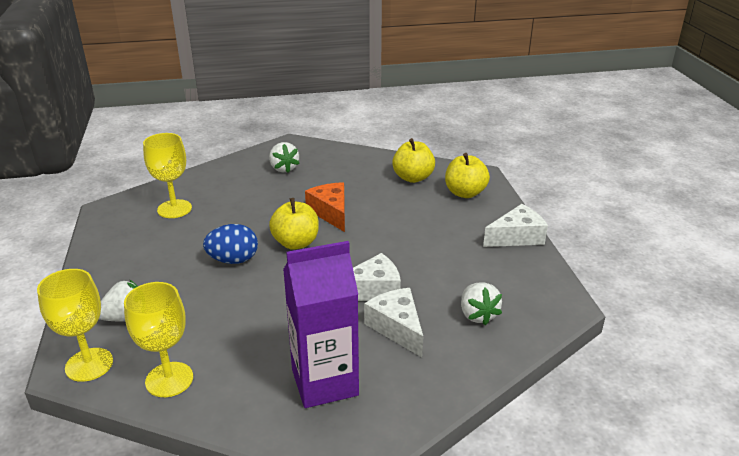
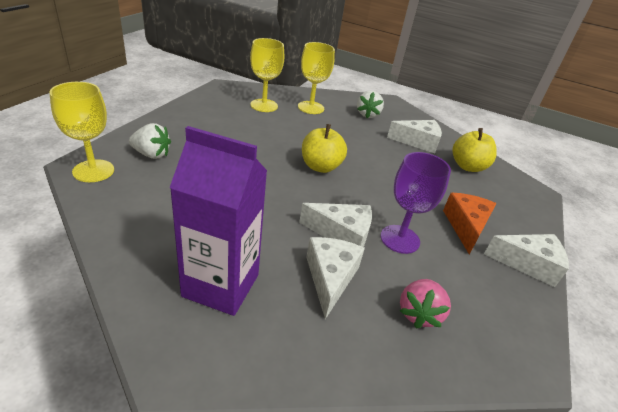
camera: 30 degrees right, 5 degrees up
yellow goblet [124,282,193,397] -> yellow goblet moved to [298,42,335,114]
blue egg [203,224,258,264] -> none
orange cheese [305,182,345,232] -> orange cheese moved to [443,193,496,255]
yellow apple [445,153,490,198] -> none
white strawberry [461,283,502,325] -> pink strawberry [400,279,451,329]
none -> purple goblet [381,152,451,254]
none -> white cheese [387,120,442,153]

